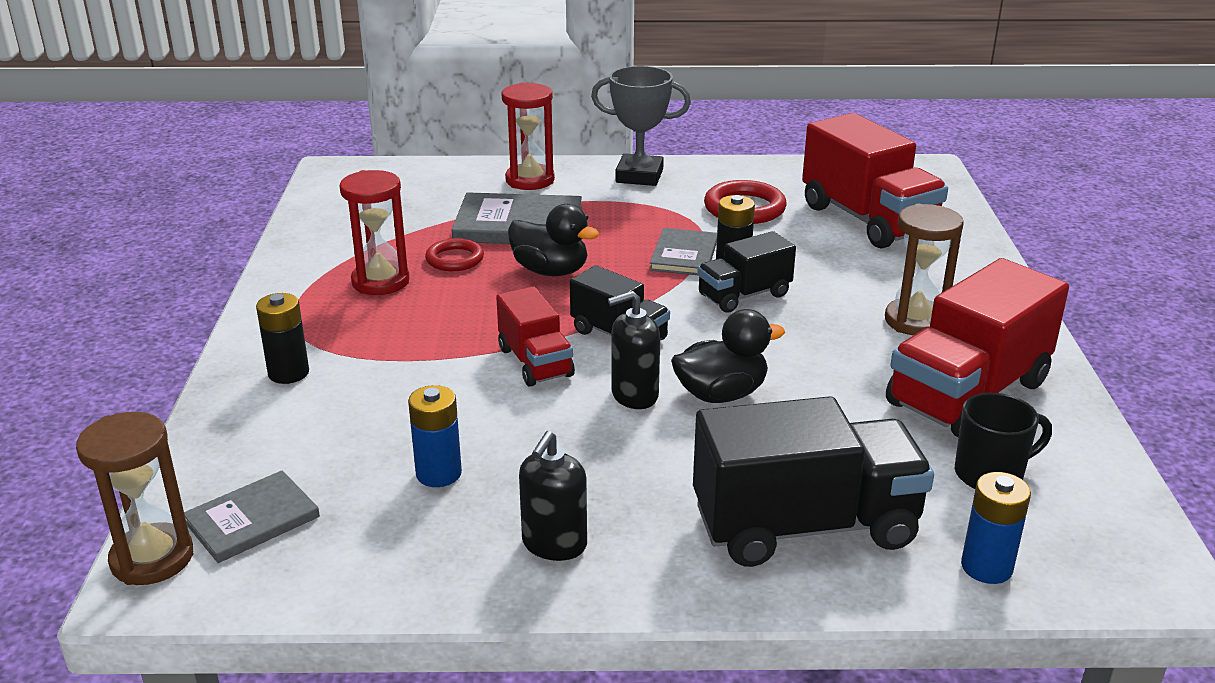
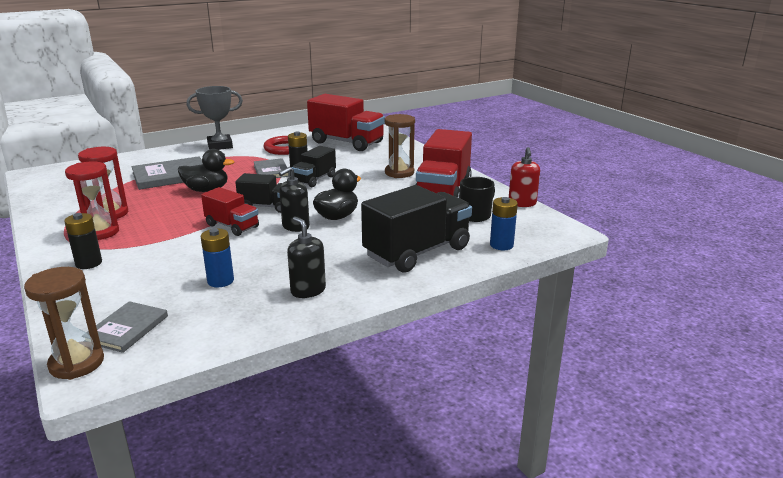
camera: 30 degrees left, 5 degrees down
red ring [425,238,484,271] -> none
red hourglass [502,82,555,190] -> red hourglass moved to [65,161,119,240]
black soap dispenser [519,431,587,561] -> black soap dispenser turned 150 degrees clockwise [287,217,326,298]
none -> red soap dispenser [509,147,540,207]

